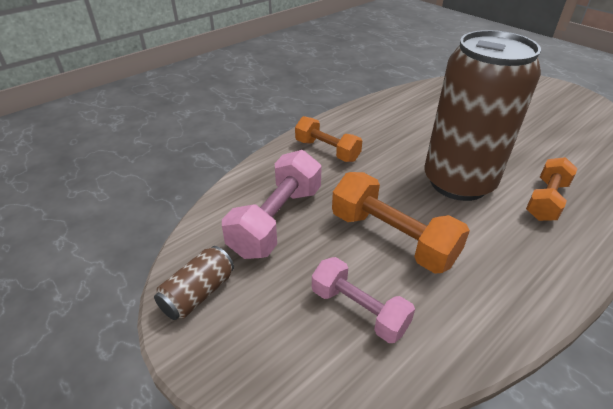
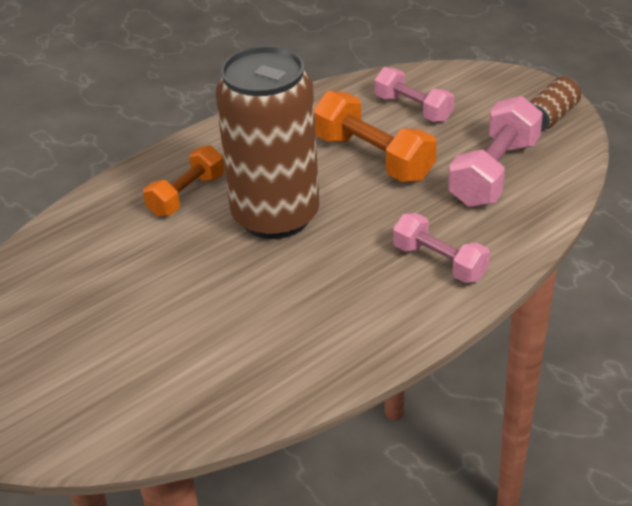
camera: 175 degrees left, 0 degrees up
orange dumbbell [295,116,362,162] -> pink dumbbell [393,213,490,283]

